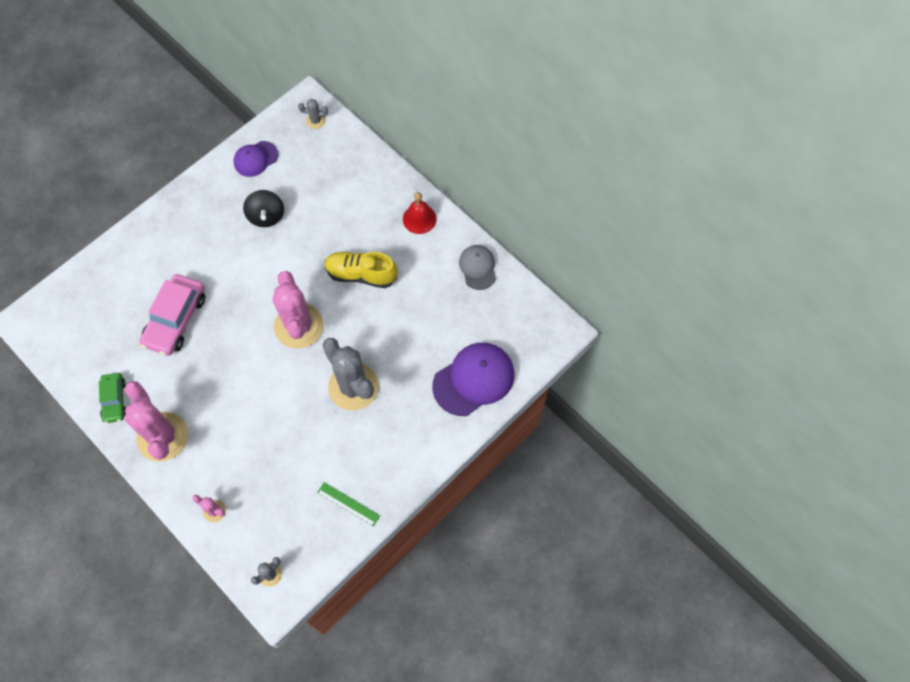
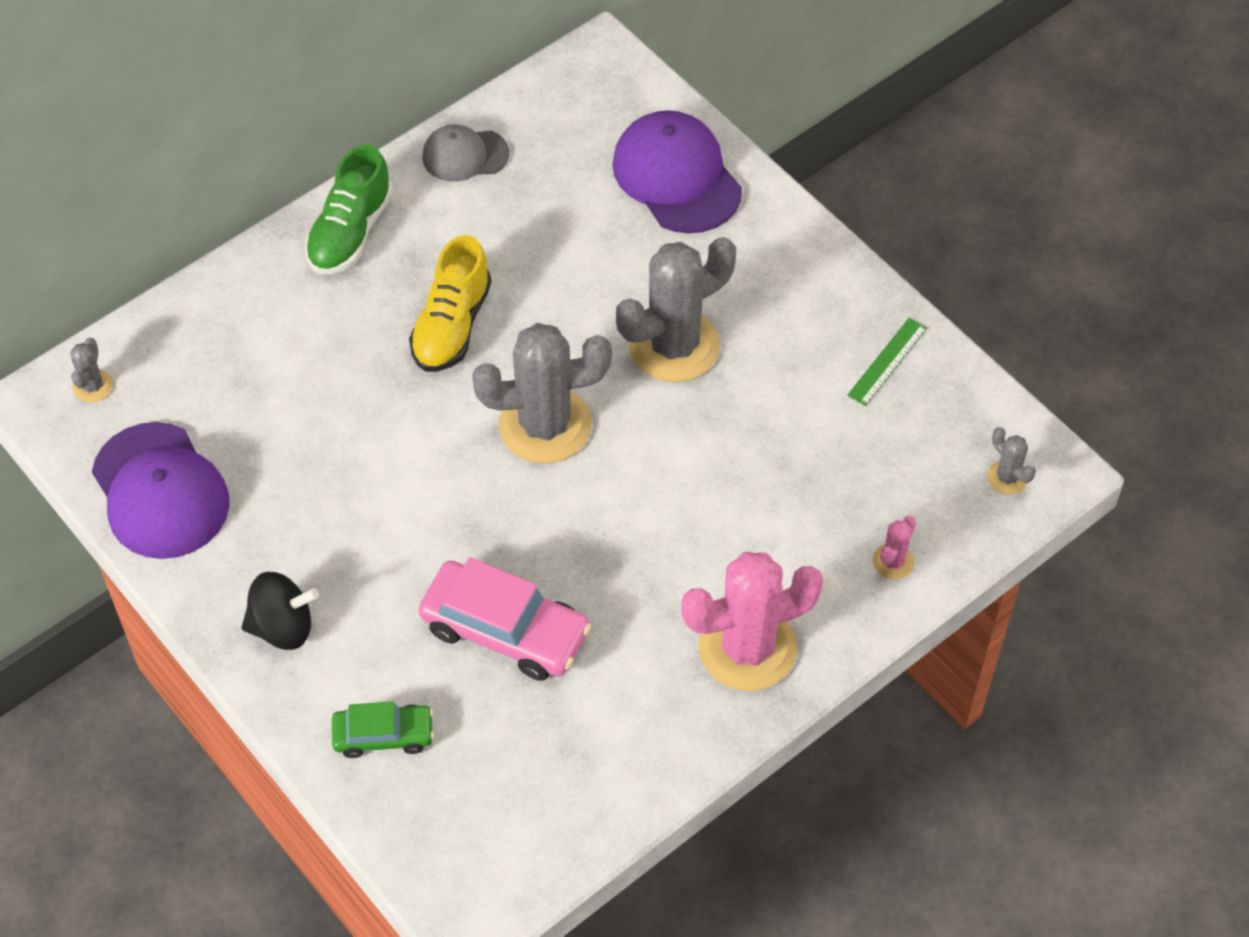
camera: 85 degrees left, 10 degrees down
green car [99,373,126,423] -> green car moved to [332,702,434,758]
purple cap [233,141,278,177] -> purple cap [92,422,230,559], size x1.70
black spinning top [243,190,284,227] -> black spinning top moved to [242,572,319,650]
pink cactus [273,271,324,349] -> grey cactus [472,323,612,464]
red bell [403,192,437,234] -> green shoe [305,144,393,274]

